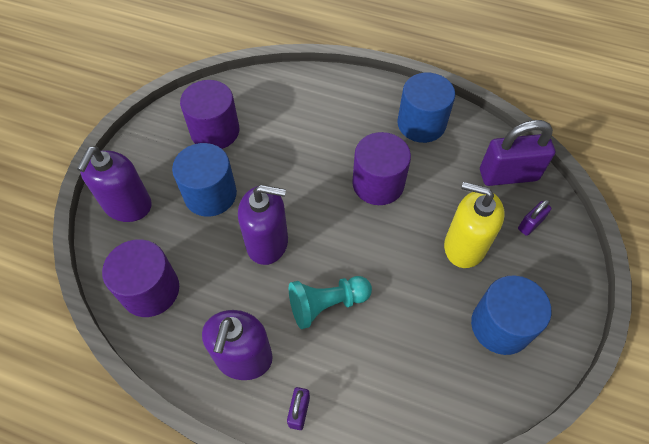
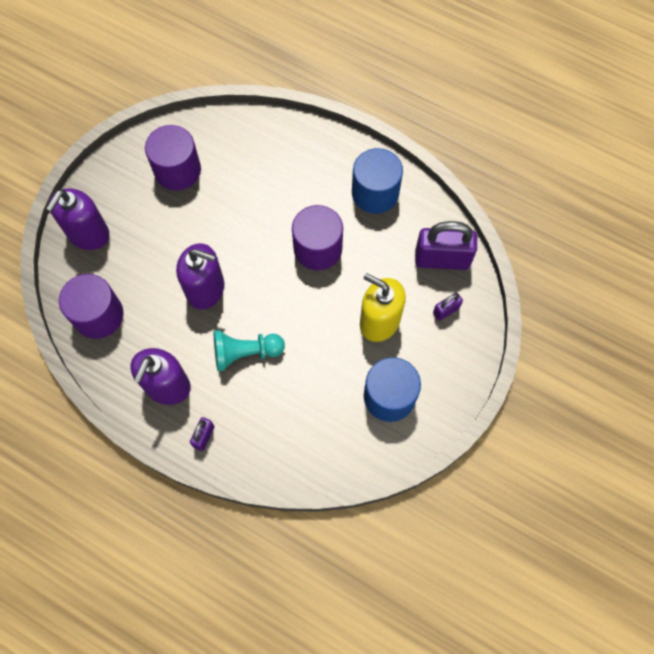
camera: 10 degrees right, 10 degrees up
blue cylinder [172,143,237,217] -> none

